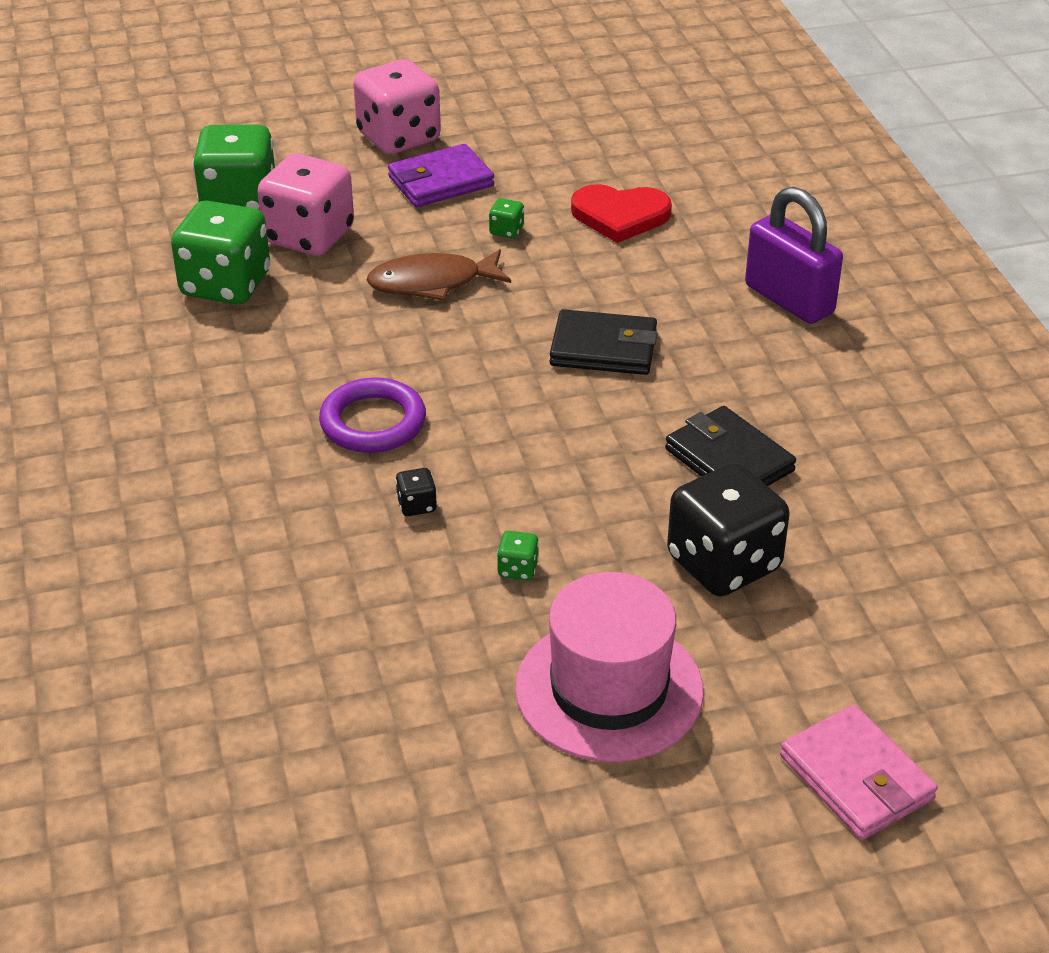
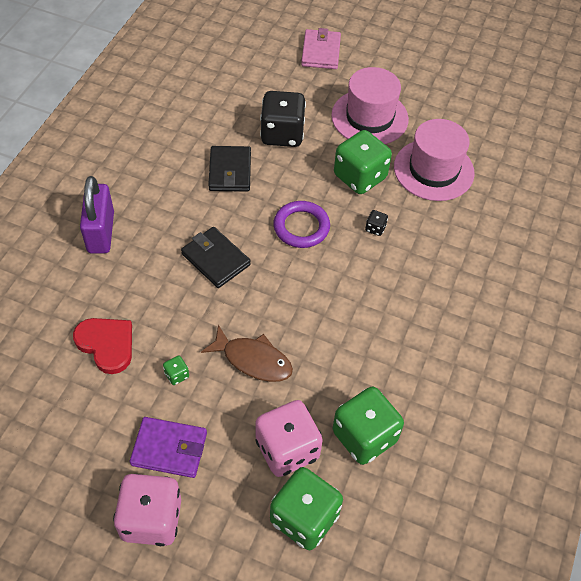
camera: 145 degrees left, 15 degrees up
purple ring [319,377,426,453] -> purple ring moved to [273,201,330,248]
green dice [497,531,539,580] -> green dice [334,130,392,194], size x2.48
none -> pink hat [394,119,475,201]

